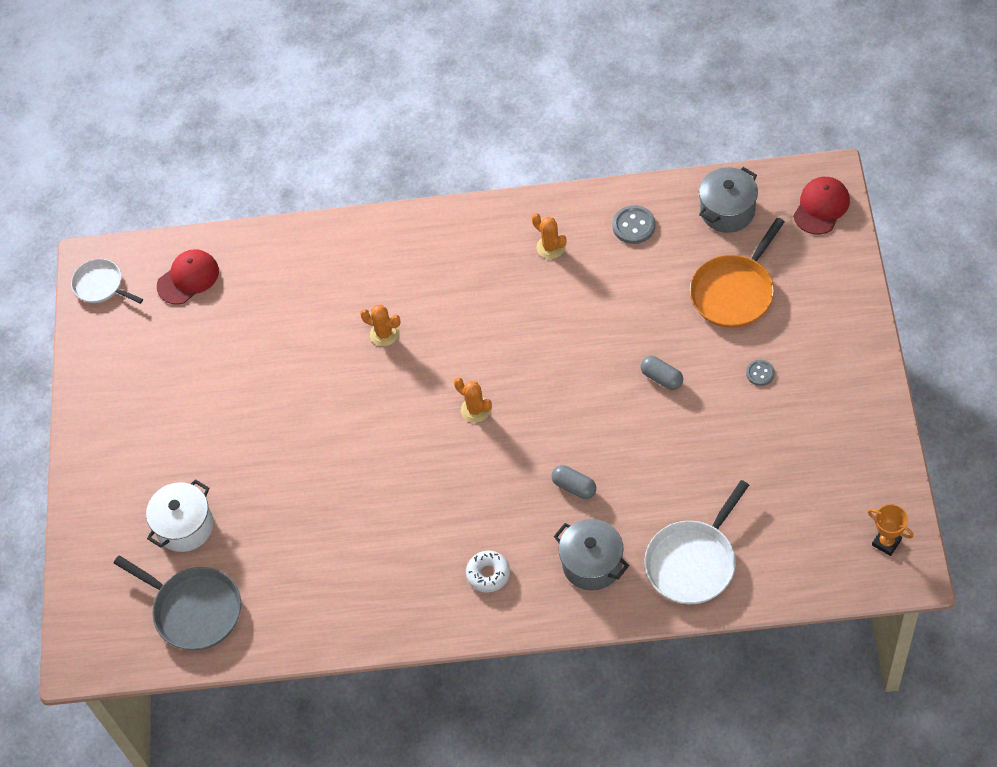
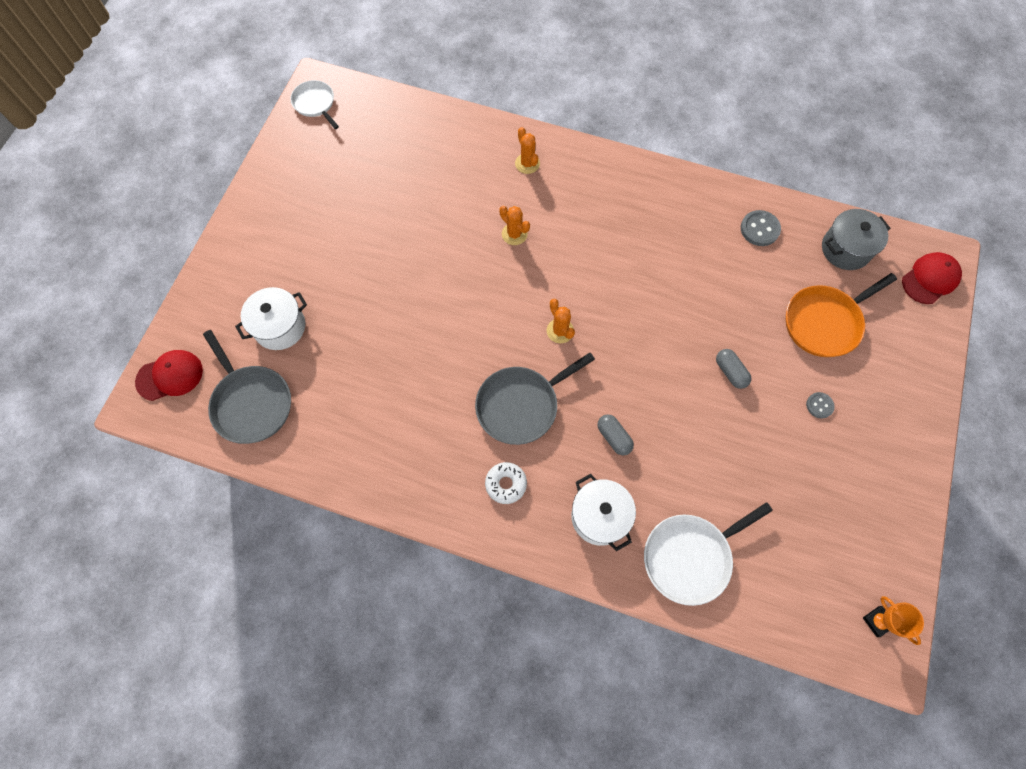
camera: 15 degrees right, 10 degrees up
red cap [157,249,219,305] -> red cap moved to [135,350,203,401]
orange cactus [532,213,566,259] -> orange cactus moved to [515,127,540,174]
grey pot [553,519,629,591] -> white pot [571,474,636,551]
none -> grey pan [475,353,595,445]

